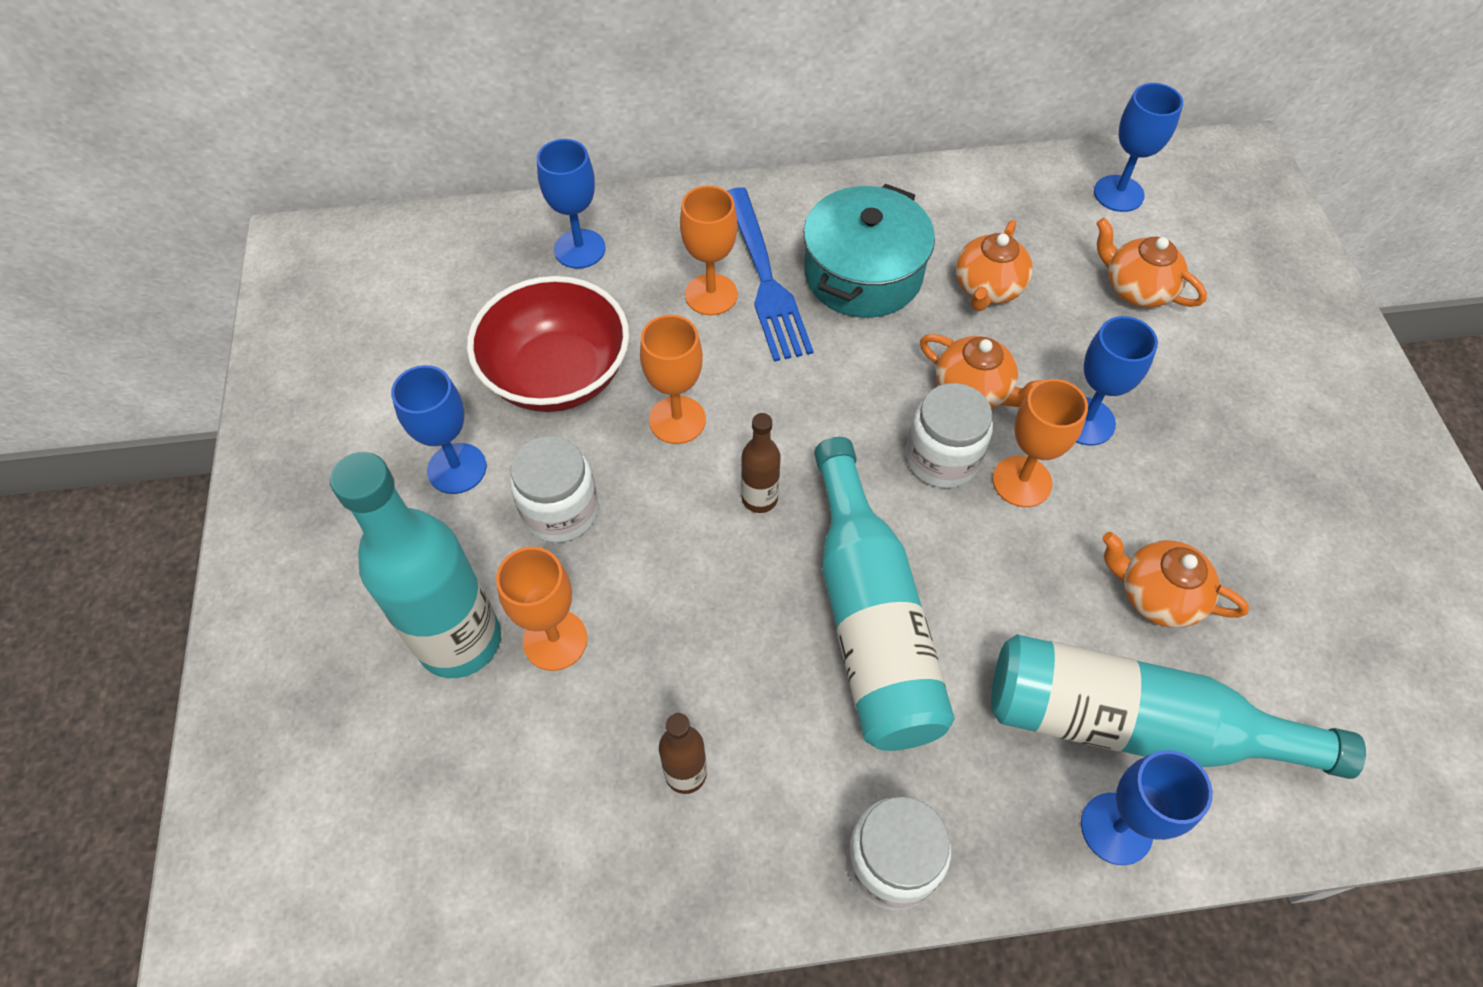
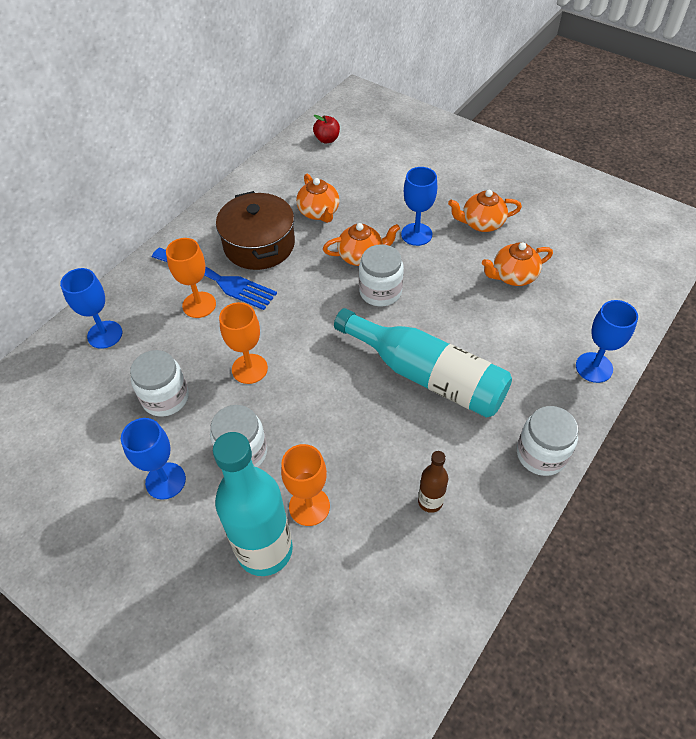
camera: 45 degrees left, 5 degrees down
red bowl [467,276,629,412] -> white jar [130,350,189,417]
brown bottle [741,413,781,513] -> none
turquoise pot [803,184,935,318] -> brown pot [216,191,295,270]
turquoise bottle [991,634,1366,779] -> none
orange goblet [992,379,1088,507] -> none
blue goblet [1094,83,1183,212] -> red apple [313,115,340,143]
orange teapot [1096,218,1207,308] -> orange teapot moved to [448,190,522,232]

